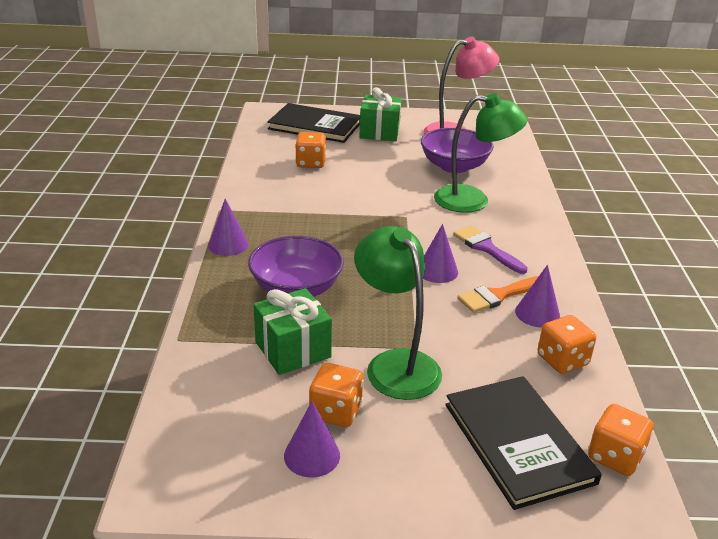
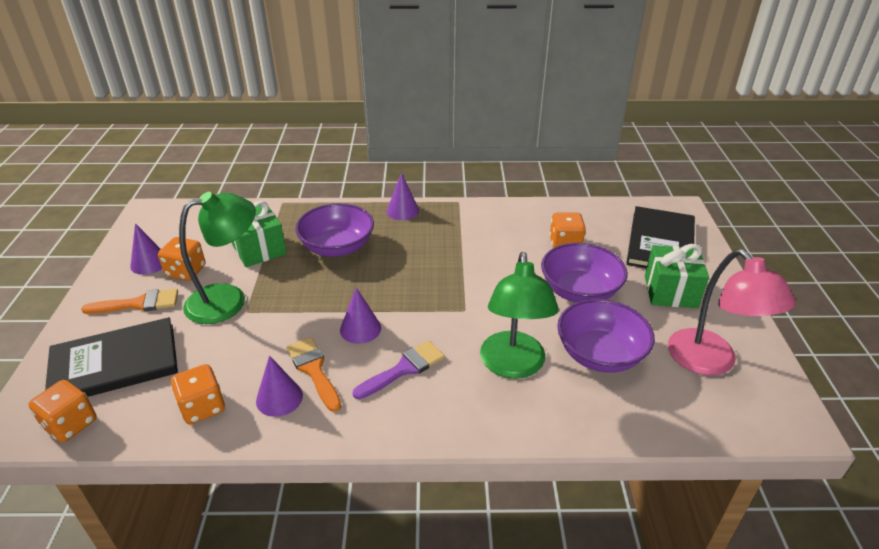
camera: 90 degrees right, 5 degrees up
none -> orange brush [81,288,178,314]
none -> purple bowl [541,243,628,303]

